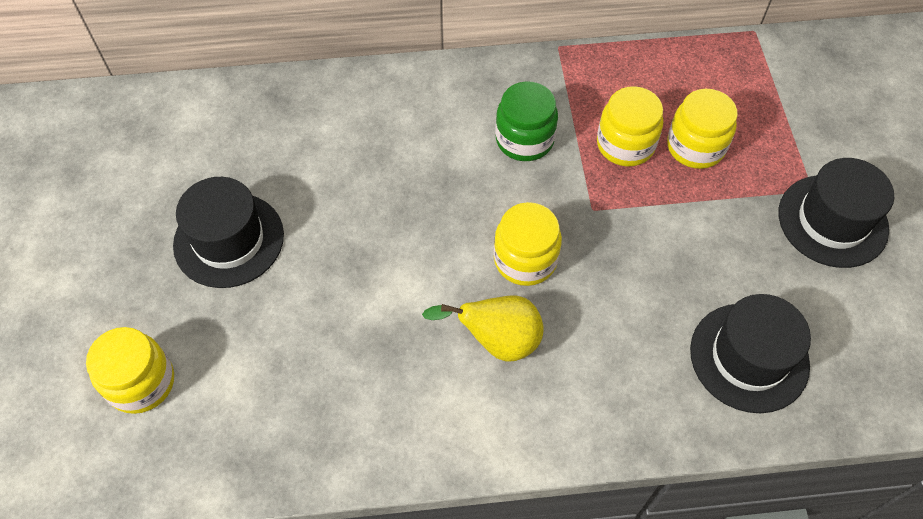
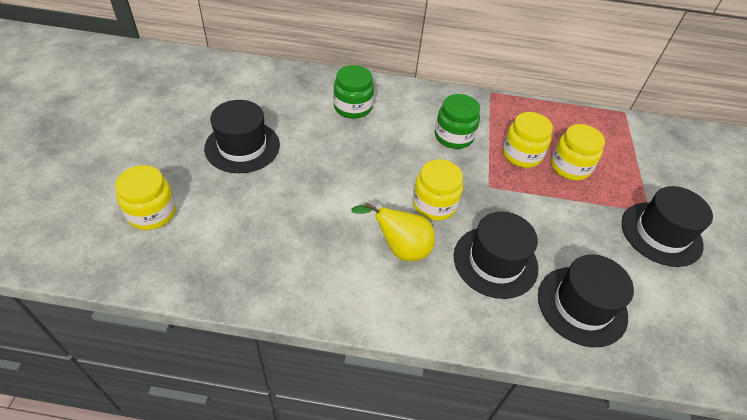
camera: 10 degrees right, 10 degrees down
none -> green jar [333,65,374,119]
none -> black hat [454,211,539,299]

